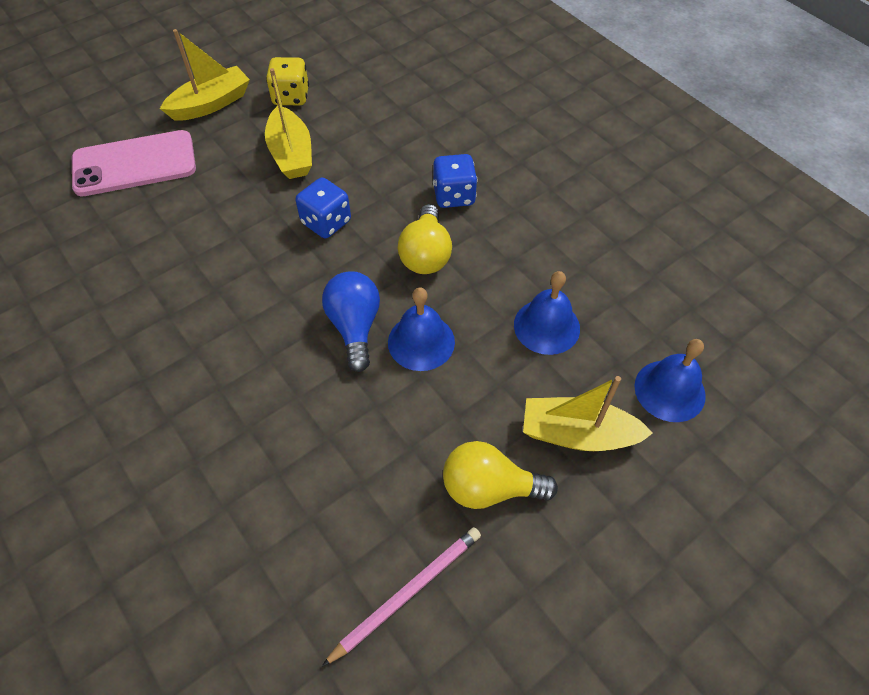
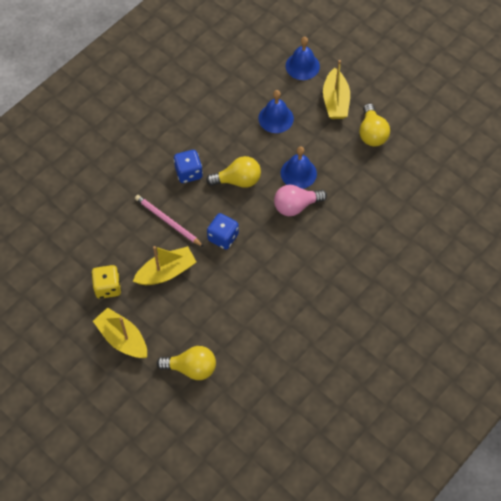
camera: 100 degrees left, 5 degrees up
pink phone [72,130,196,196] -> yellow light bulb [157,346,216,380]
blue light bulb [322,271,380,372] -> pink light bulb [274,185,327,216]
pink pencil [322,527,481,667] -> pink pencil moved to [135,195,204,247]

